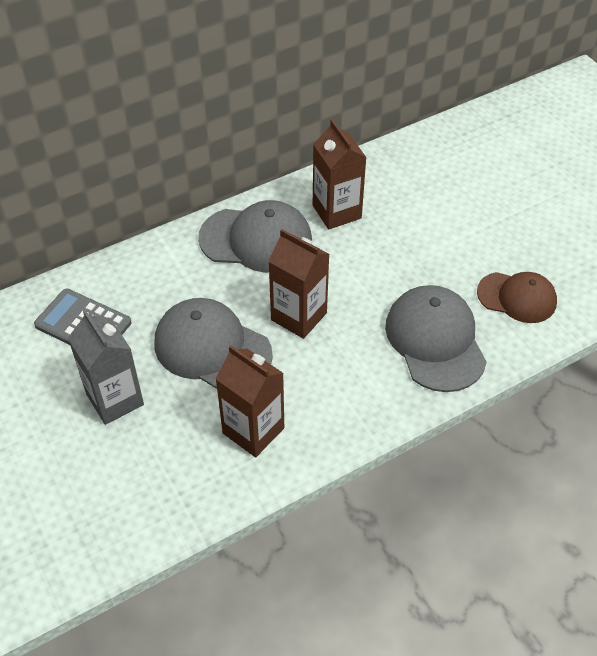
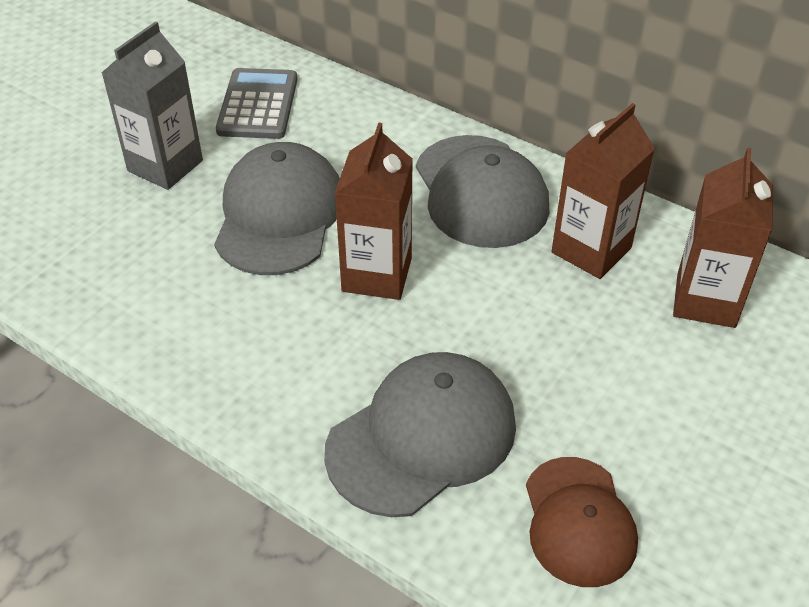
camera: 65 degrees right, 5 degrees down
brown carton [215,345,284,457] -> brown carton moved to [673,148,773,328]

